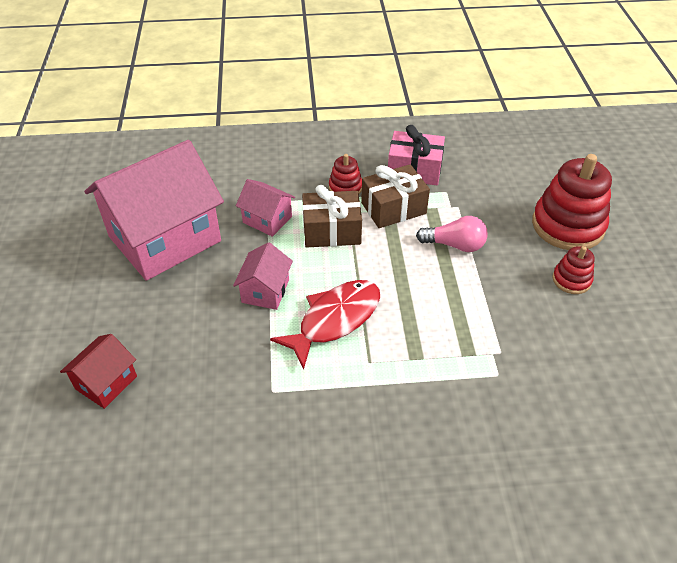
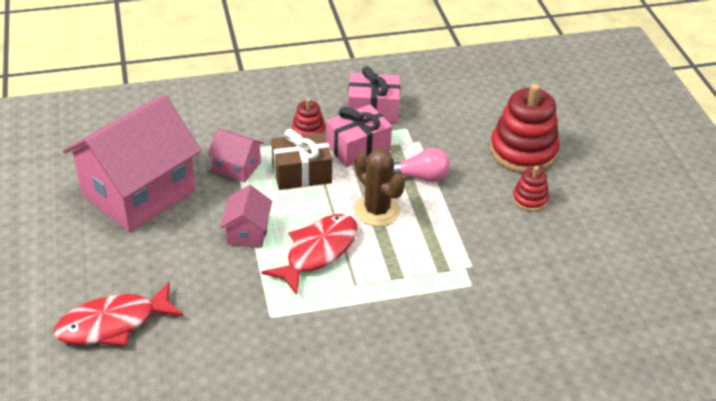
camera: 10 degrees left, 5 degrees down
red house [60,334,137,409] -> red fish [54,281,184,346]
brown gift [361,164,430,228] -> pink gift [326,104,392,167]
none -> brown cactus [354,148,405,226]

